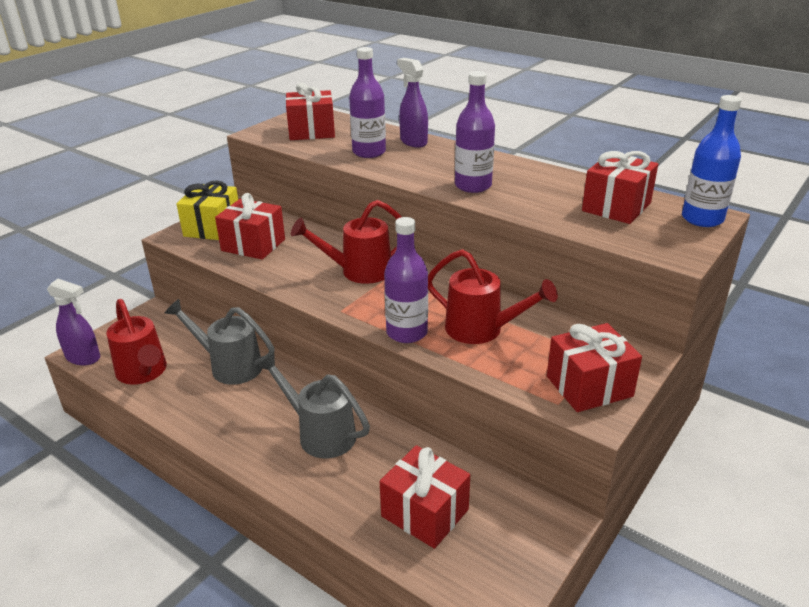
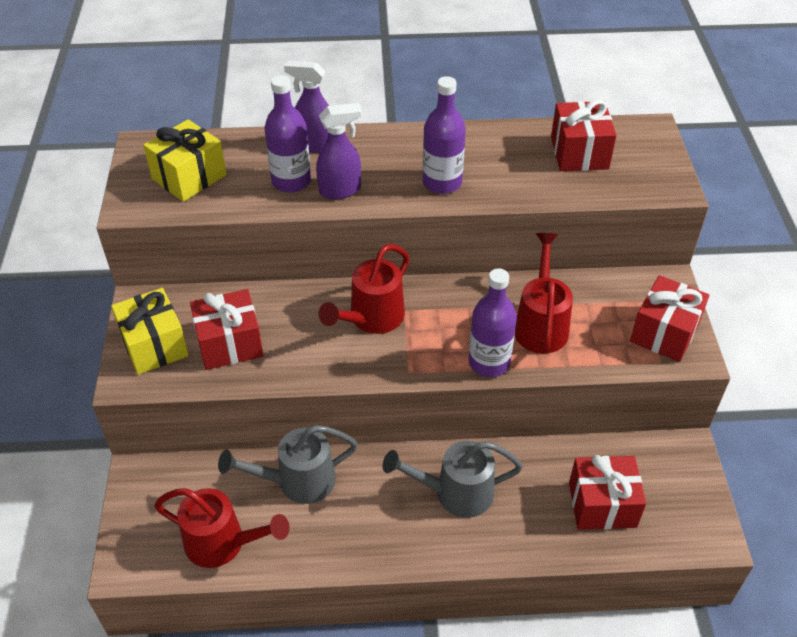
camera: 40 degrees left, 15 degrees up
purple spray bottle [47,279,100,365] -> purple spray bottle moved to [316,103,362,199]
red gift [285,83,335,140] -> yellow gift [143,119,227,202]
red watering can [428,249,558,344] -> red watering can turned 75 degrees counterclockwise [515,233,573,353]
blue bottle [682,95,742,227] -> none

